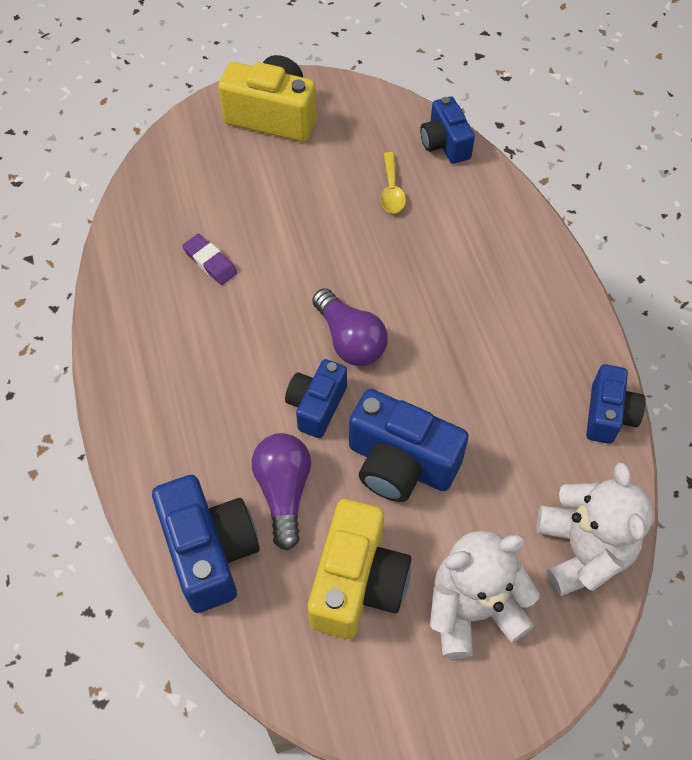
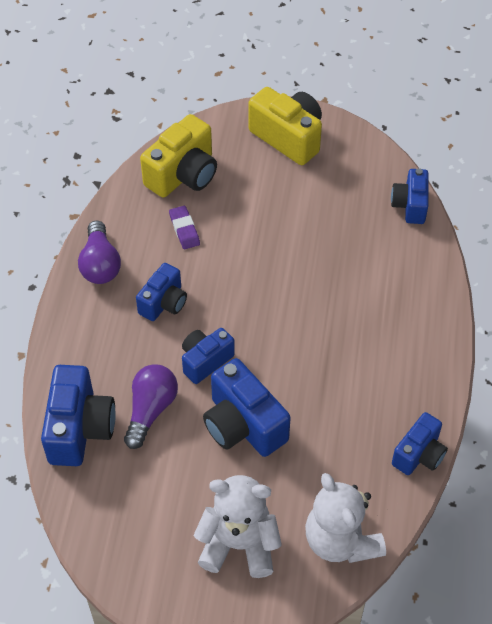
camera: 25 degrees right, 5 degrees down
yellow camera [308,499,411,639] -> yellow camera moved to [140,114,217,198]
purple light bulb [312,288,388,366] -> purple light bulb moved to [78,221,121,284]
yellow spoon [381,152,406,213] -> none
white teddy bear [537,462,654,596] -> white teddy bear turned 135 degrees clockwise [305,473,386,563]
none -> blue camera [136,263,187,321]

